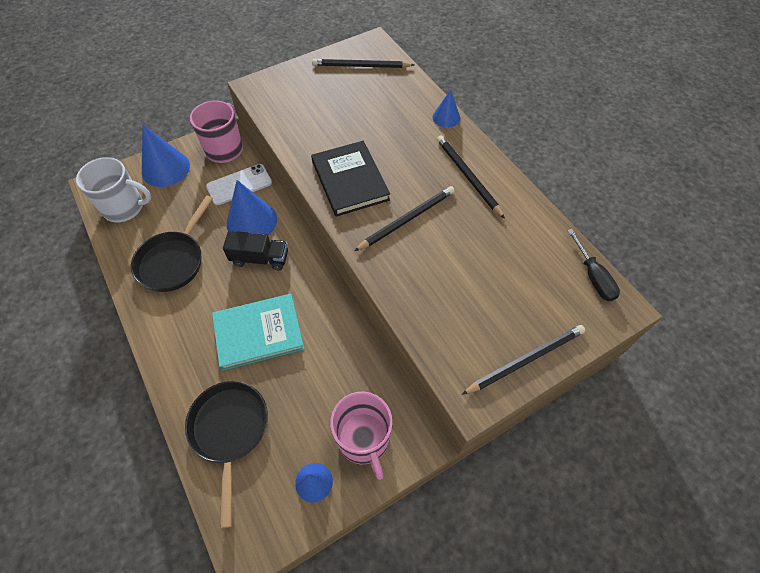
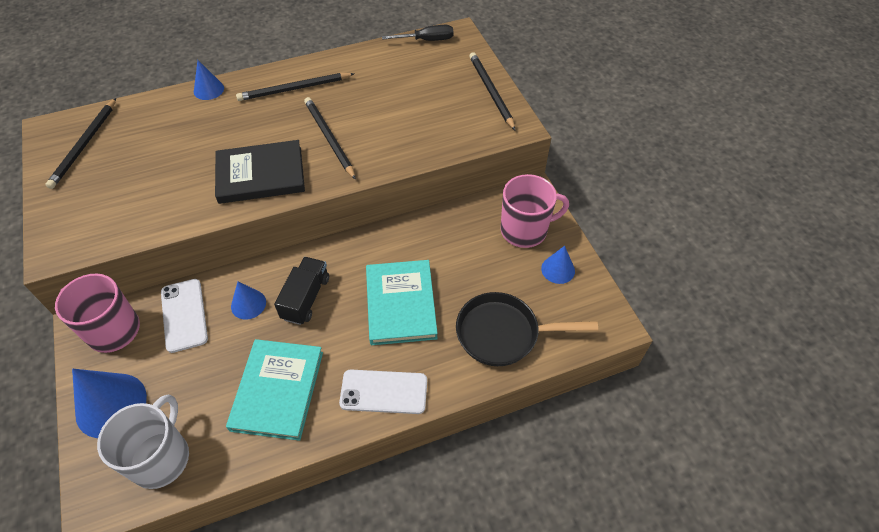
camera: 80 degrees left, 5 degrees down
black pan [131,195,213,292] -> turquoise book [226,339,323,441]
blue cone [226,180,277,235] -> blue cone [231,281,266,319], size x0.56
none -> white phone [339,370,427,414]

